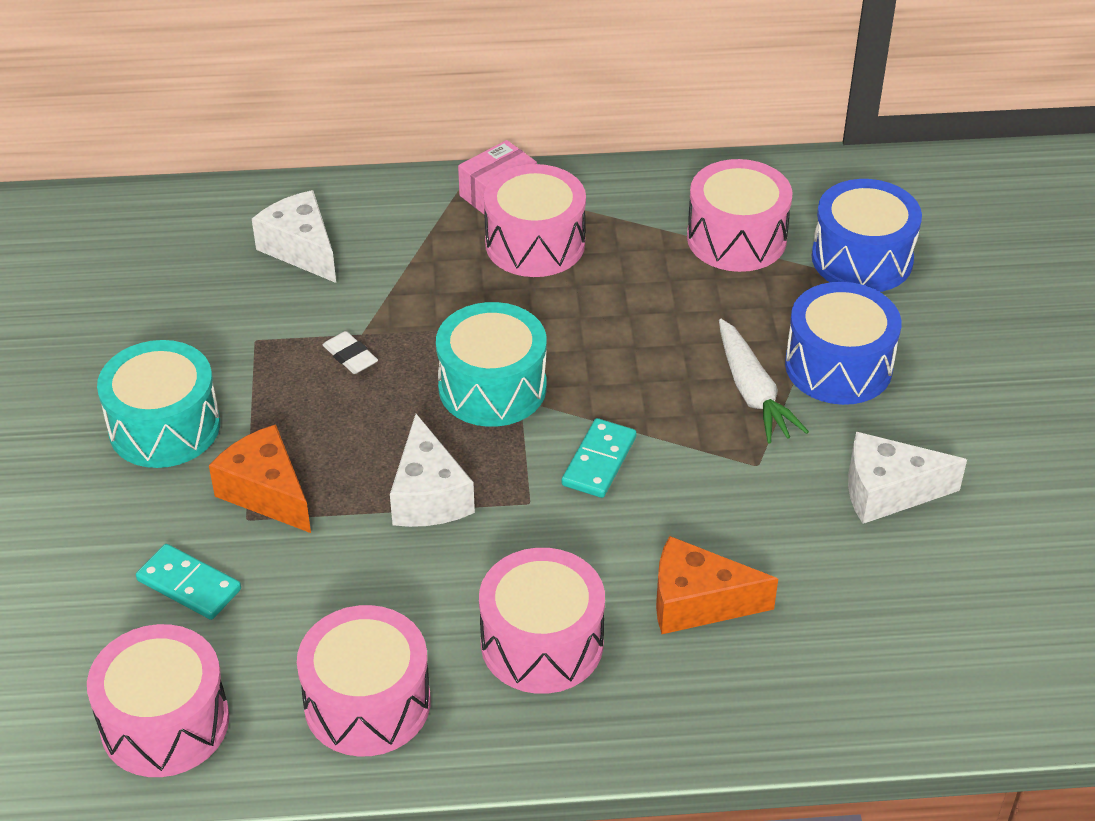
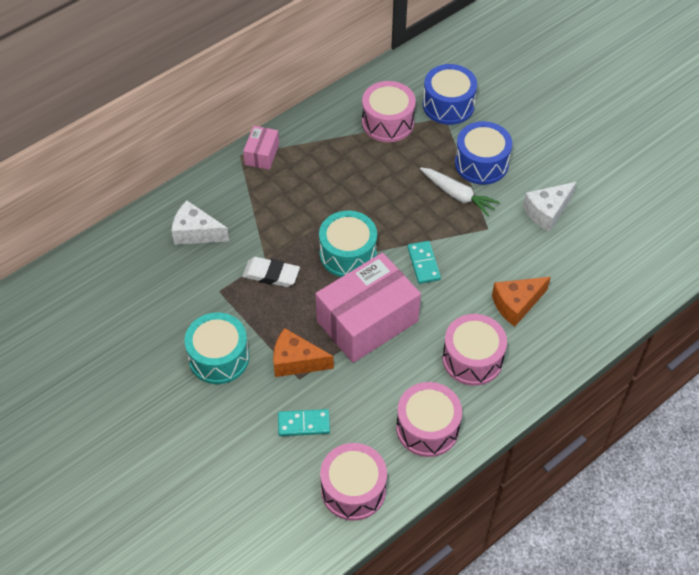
camera: 35 degrees left, 10 degrees up
white eraser [323,331,378,374] -> white eraser [242,257,300,287], size x1.59
white cheese [390,414,475,527] -> pink box [316,253,421,363]
pink drum [484,164,586,277] -> none

